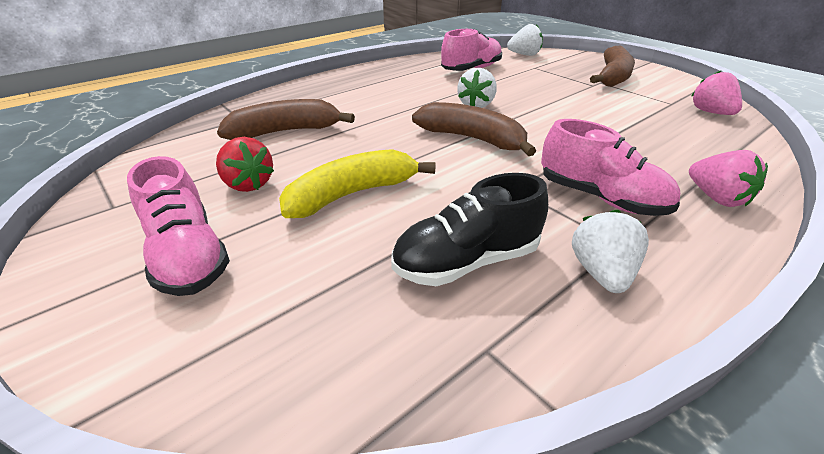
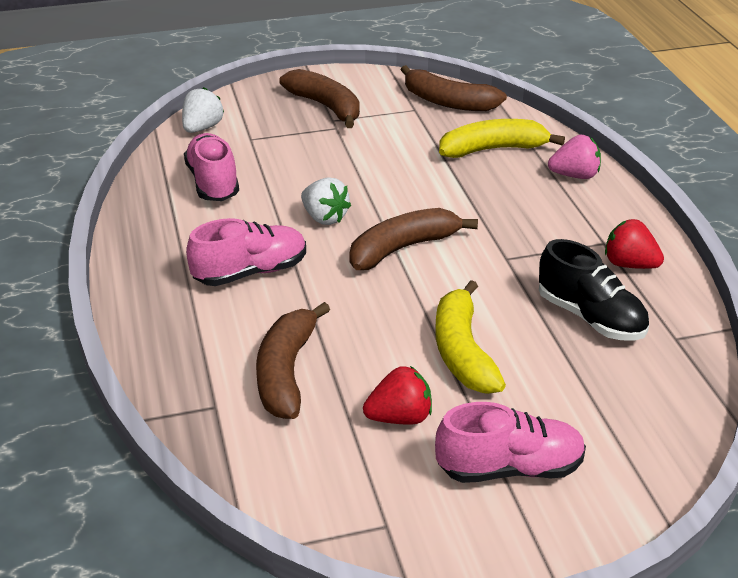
camera: 65 degrees left, 0 degrees up
black shoe [391,173,548,286] -> black shoe turned 45 degrees counterclockwise [539,239,649,341]
pink shoe [541,119,680,216] -> pink shoe moved to [186,218,306,286]
white strawberry [572,210,649,293] -> red strawberry [605,219,664,269]
pink strawberry [692,71,742,115] -> brown banana [401,65,507,111]
none -> yellow banana [439,119,565,158]

